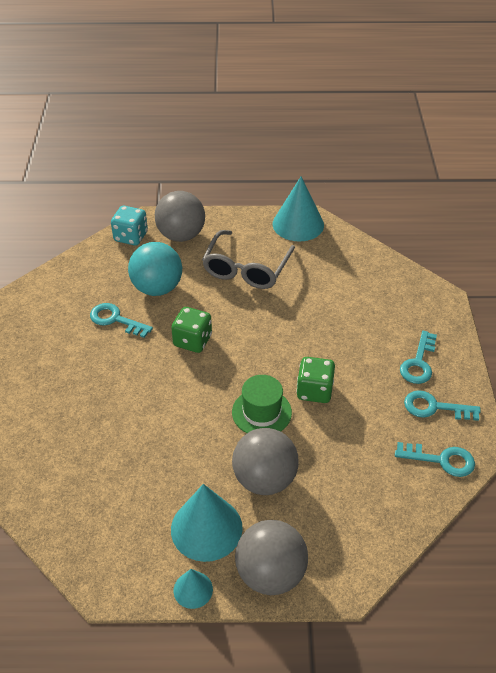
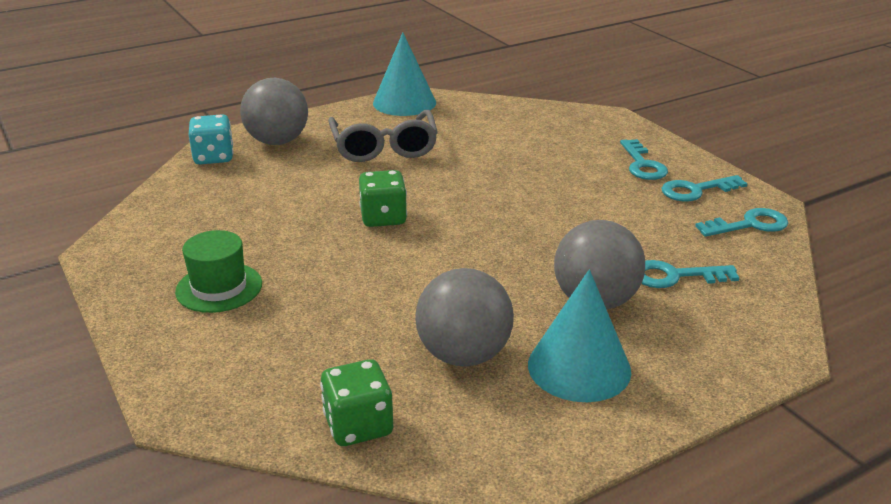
camera: 30 degrees left, 15 degrees down
turquoise key [90,303,153,338] -> turquoise key moved to [641,260,739,288]
turquoise ball [128,242,182,296] -> none
turquoise cone [174,569,213,609] -> none
green hat [232,375,292,433] -> green hat moved to [175,230,262,313]
grey ball [235,520,308,595] -> grey ball moved to [415,268,514,367]
green dice [296,357,335,403] -> green dice moved to [320,359,393,446]

